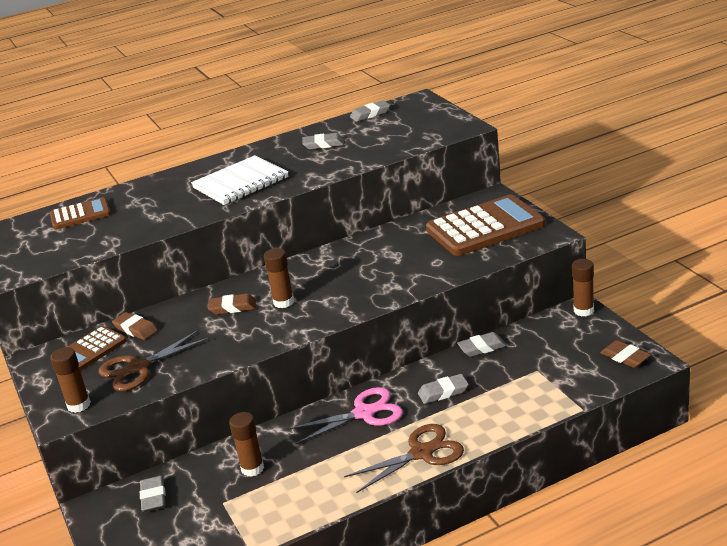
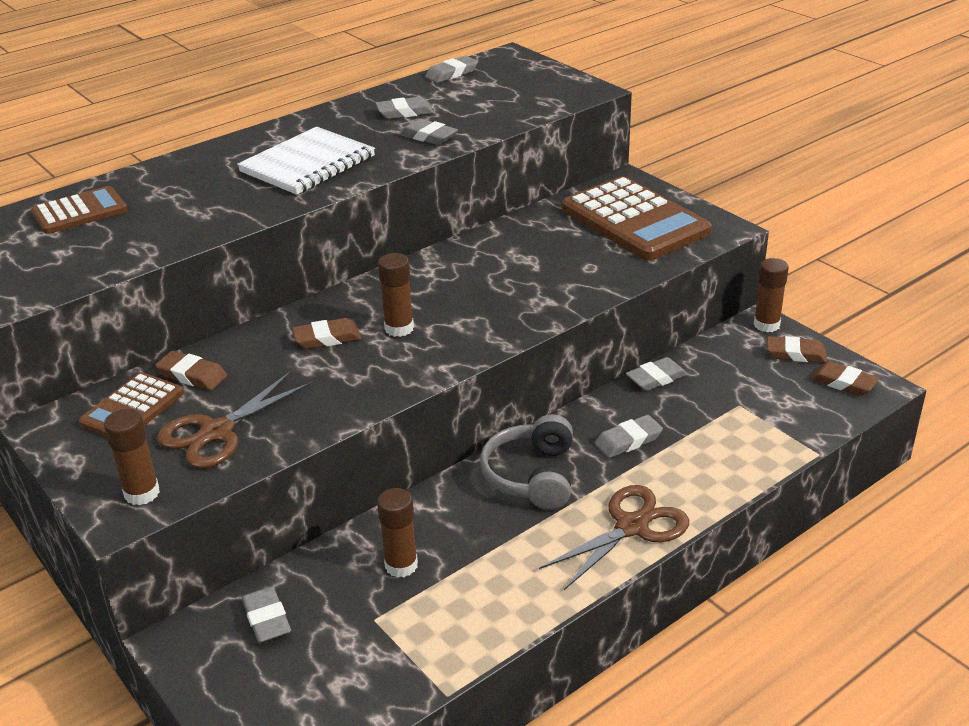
camera: 15 degrees left, 5 degrees up
pink scissors [288,387,403,445] -> grey headphones [480,414,573,510]
brown calculator [426,194,545,256] -> brown calculator turned 90 degrees clockwise [562,176,712,260]
none -> grey eraser [400,119,458,145]
none -> brown eraser [767,336,827,363]

